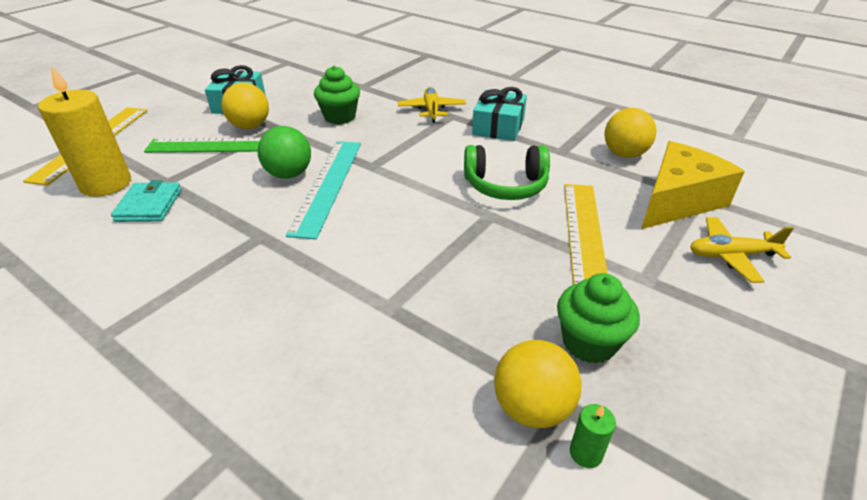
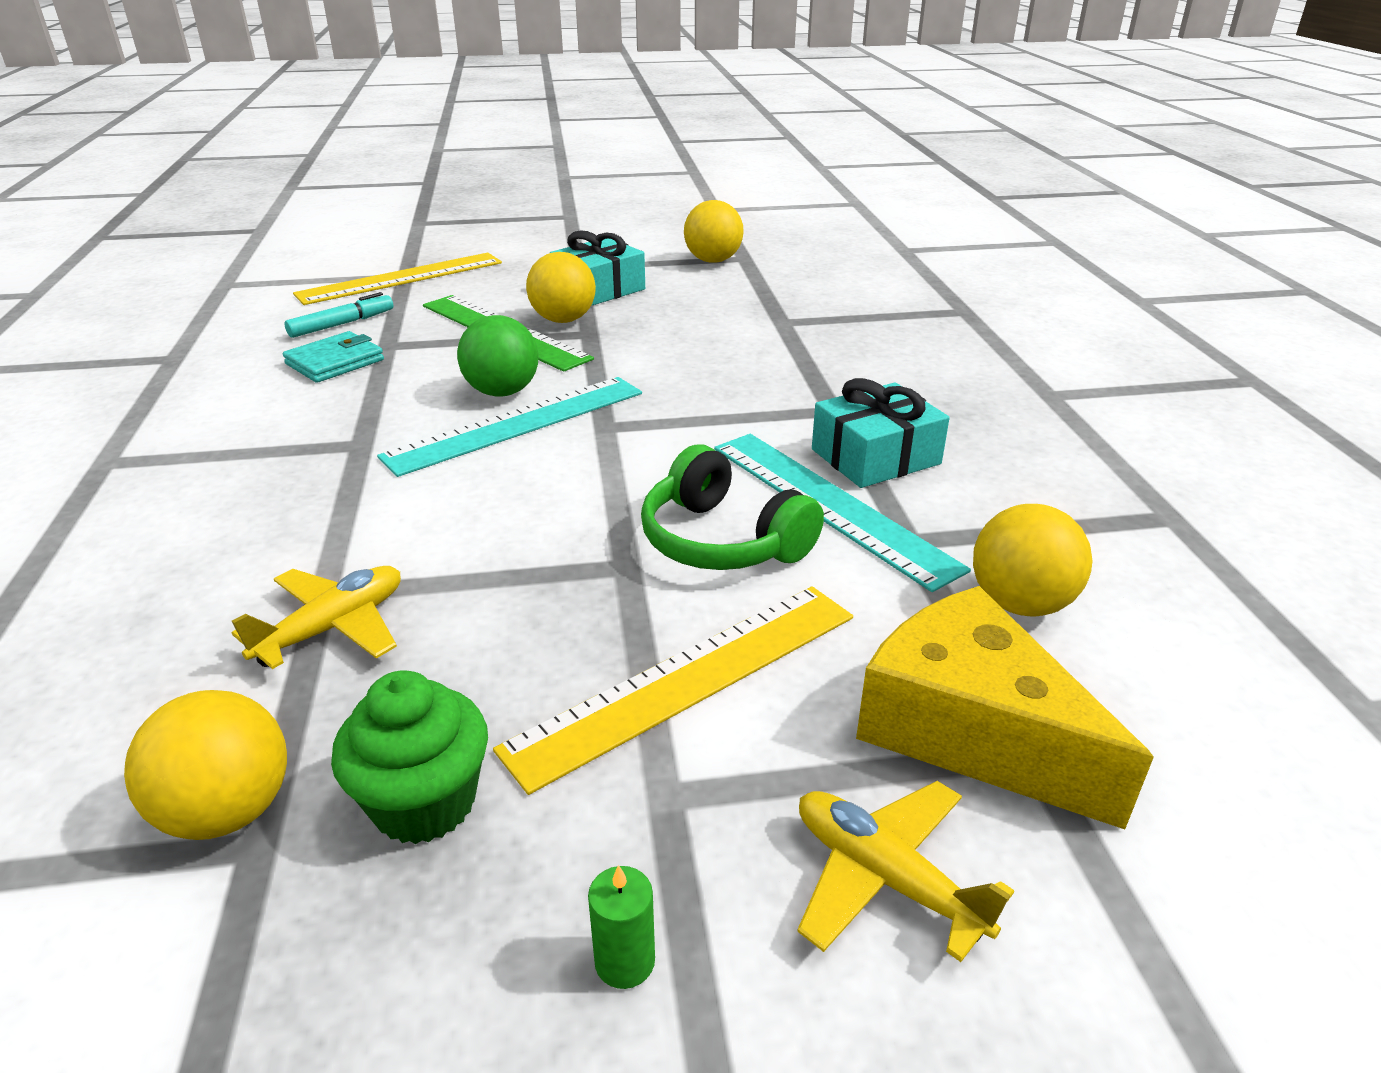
camera: 45 degrees right, 5 degrees down
yellow candle [38,65,131,197] -> turquoise marker [285,292,393,338]
green cupcake [314,66,360,124] -> none
yellow plane [398,87,466,123] -> yellow plane moved to [232,566,401,669]
green candle [570,404,616,468] -> green candle moved to [588,865,655,989]
yellow cheese [641,141,745,229] -> yellow cheese turned 135 degrees counterclockwise [856,586,1154,829]
none -> yellow ball [684,200,744,263]
none -> turquoise ruler [714,434,971,592]

